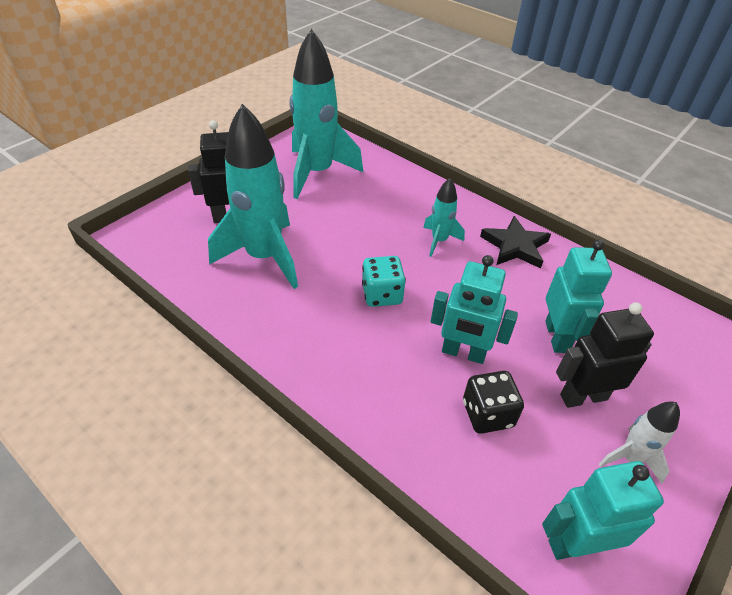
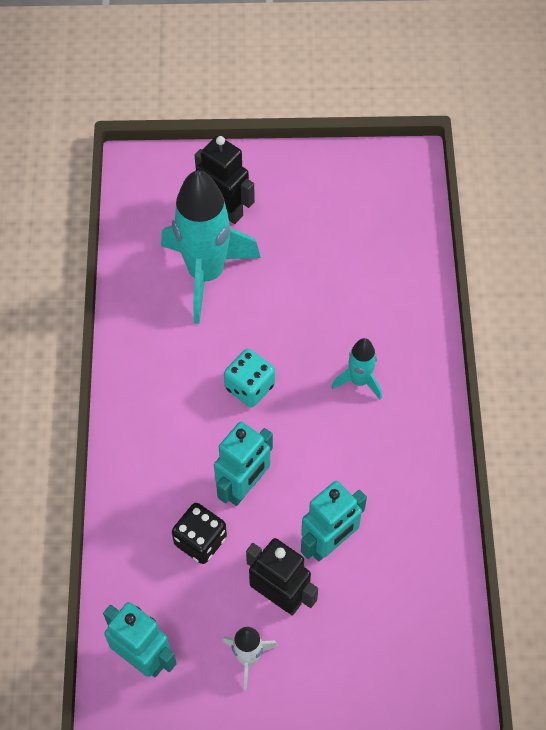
camera: 50 degrees right, 15 degrees up
turquoise rocket [290,29,364,199] -> none
turquoise robot [431,255,518,364] -> turquoise robot turned 120 degrees counterclockwise [214,422,273,506]
black star [480,216,551,268] -> none

